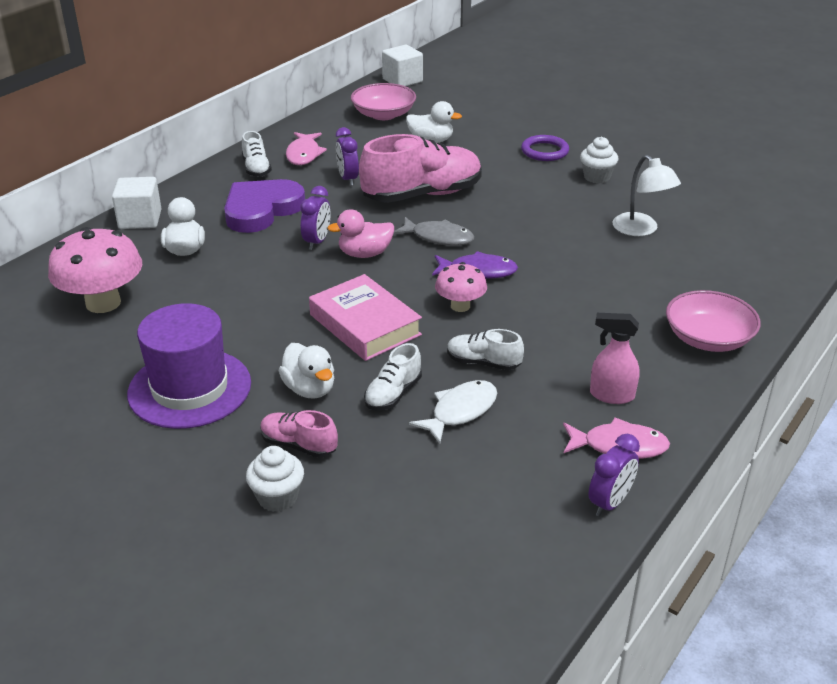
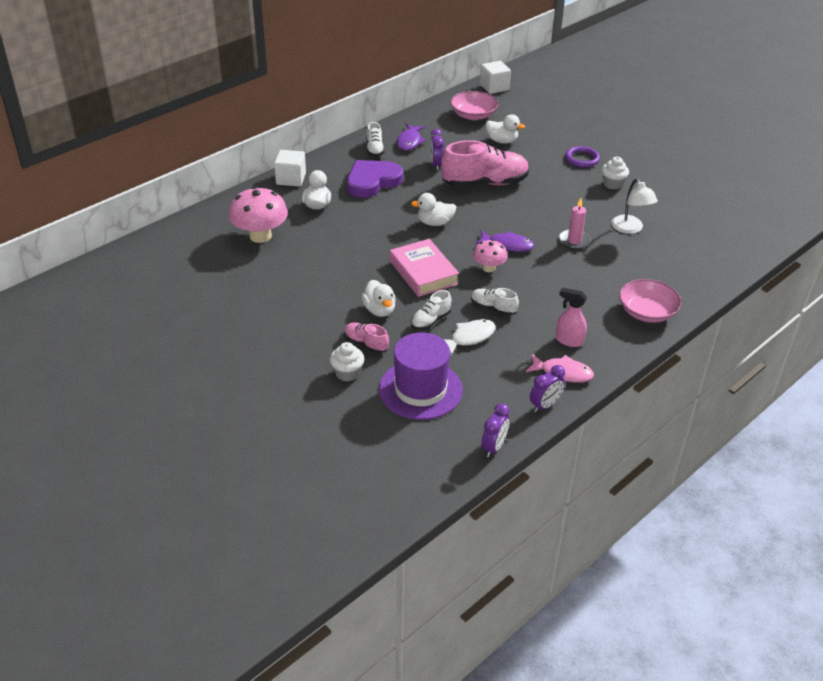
camera: 10 degrees right, 5 degrees up
purple hat [127,303,251,429] -> purple hat moved to [379,333,463,420]
pink fish [286,132,327,165] -> purple fish [396,124,426,151]
purple clock [300,186,331,250] -> purple clock moved to [482,403,510,457]
pink duck [327,209,394,258] -> white duck [411,193,456,226]
grey fish [394,217,474,246] -> none
none -> pink candle [559,198,591,250]

